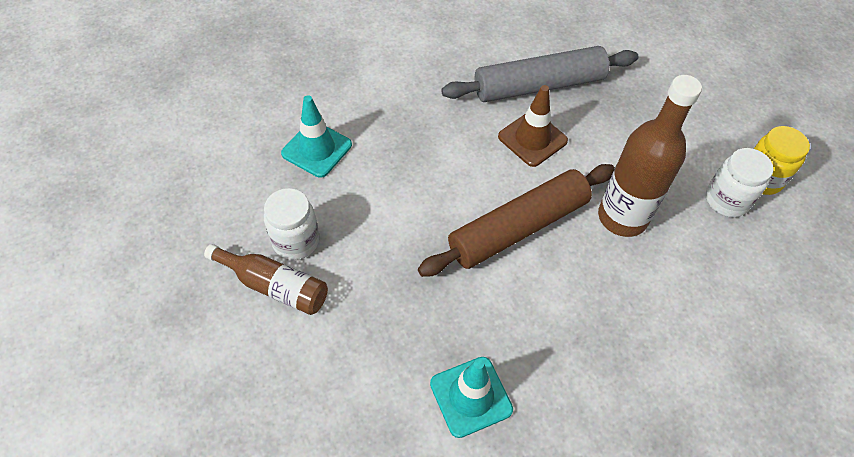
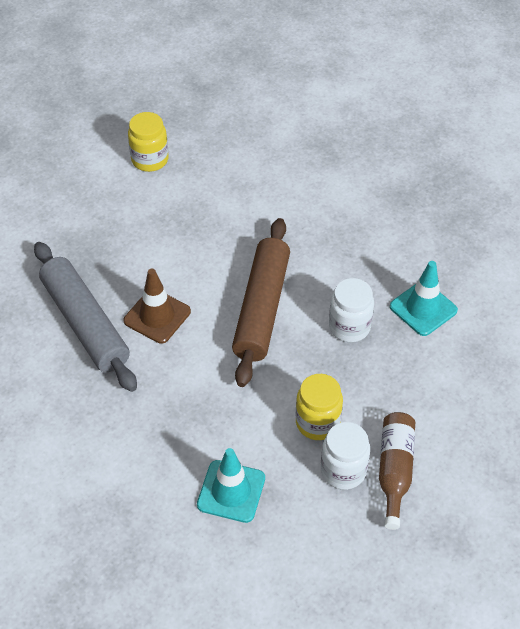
camera: 105 degrees left, 5 degrees down
brown rolling pin [418,164,615,277] -> brown rolling pin turned 60 degrees clockwise [232,218,290,387]
brown bottle [598,75,702,237] -> none
white jar [706,148,773,217] -> white jar moved to [329,278,374,342]
none -> yellow jar [296,374,343,440]

